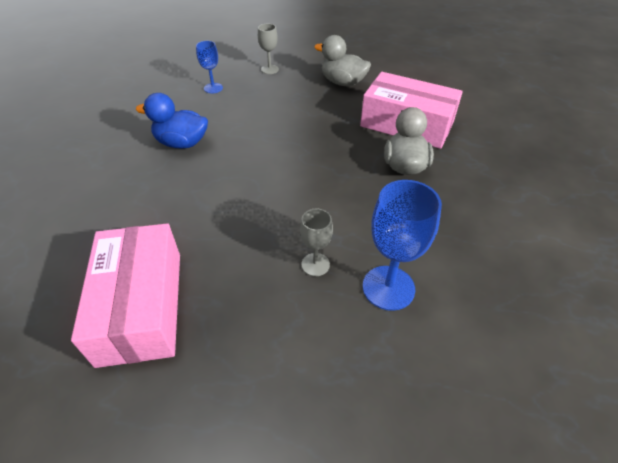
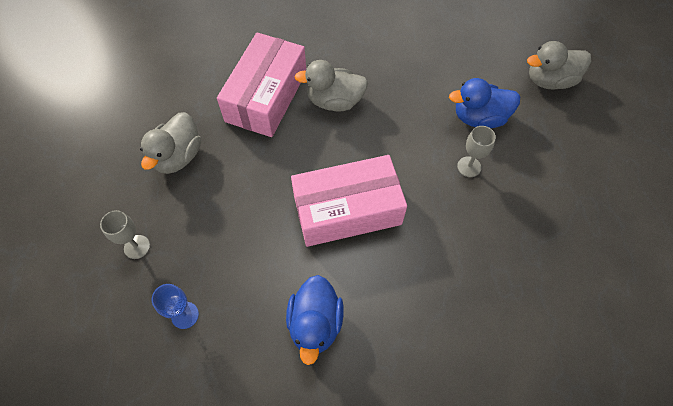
camera: 95 degrees left, 15 degrees up
pink box [71,223,180,368] -> pink box moved to [291,155,407,247]
blue goblet [363,180,442,311] -> blue duck [449,78,520,128]
none -> grey duck [527,41,591,90]

